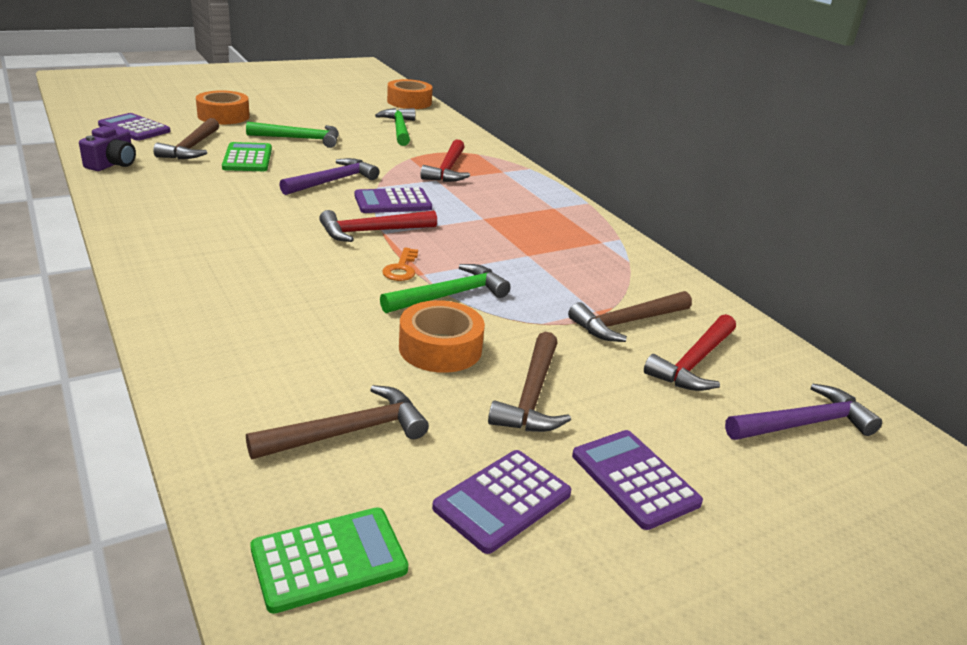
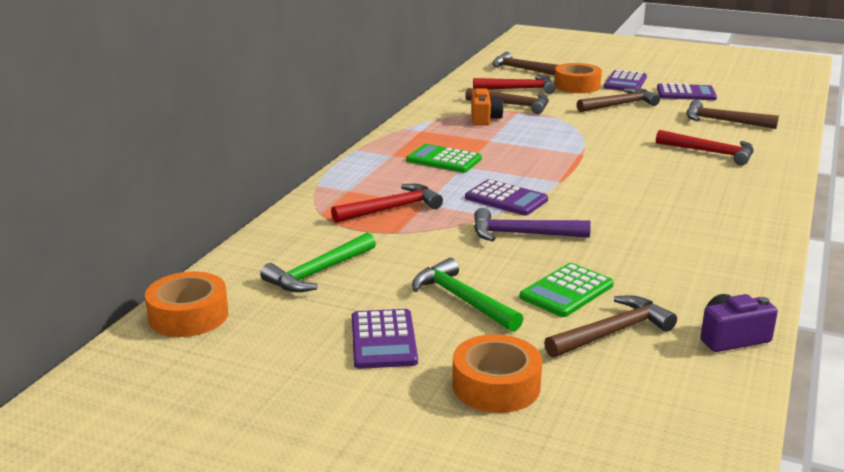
camera: 125 degrees left, 5 degrees down
purple calculator [98,113,171,141] -> purple calculator moved to [352,309,418,369]
green calculator [250,507,408,614] -> green calculator moved to [407,144,482,173]
red hammer [319,210,437,242] -> red hammer moved to [656,130,754,165]
green hammer [380,264,511,313] -> none
orange key [382,248,418,281] -> none
orange tape [399,300,485,373] -> orange tape moved to [554,63,602,93]
purple hammer [725,383,882,440] -> brown hammer [492,52,558,75]
none -> orange camera [471,88,504,126]

